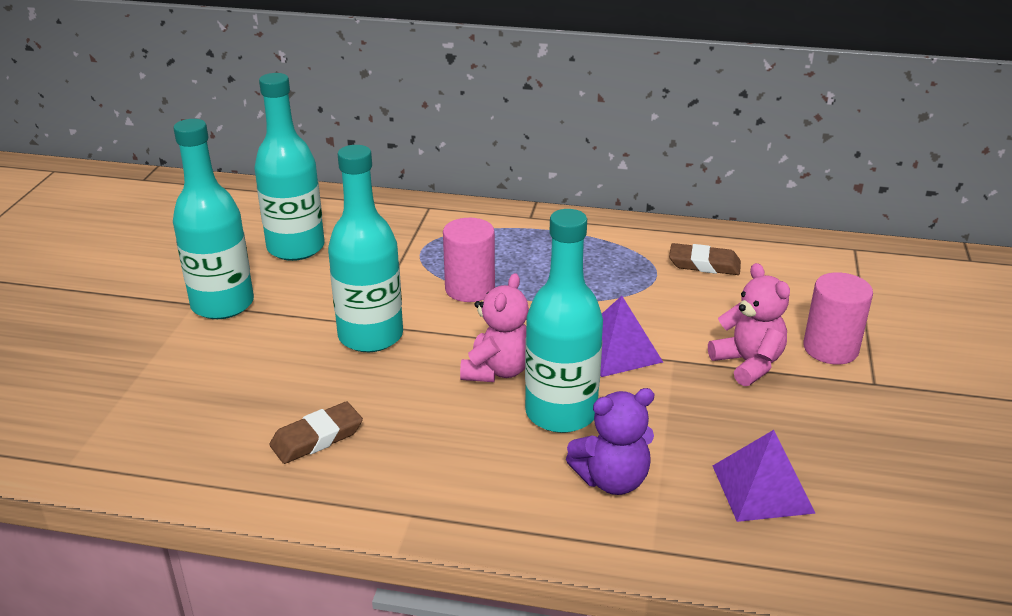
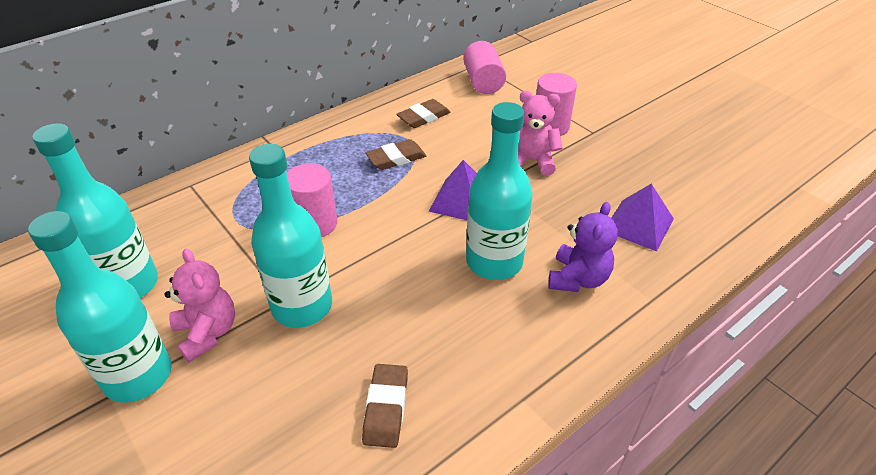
camera: 50 degrees left, 10 degrees up
pink teddy bear [460,273,529,382] -> pink teddy bear moved to [164,249,235,362]
none -> brown eraser [365,139,426,170]
none -> pink cylinder [463,41,506,94]

